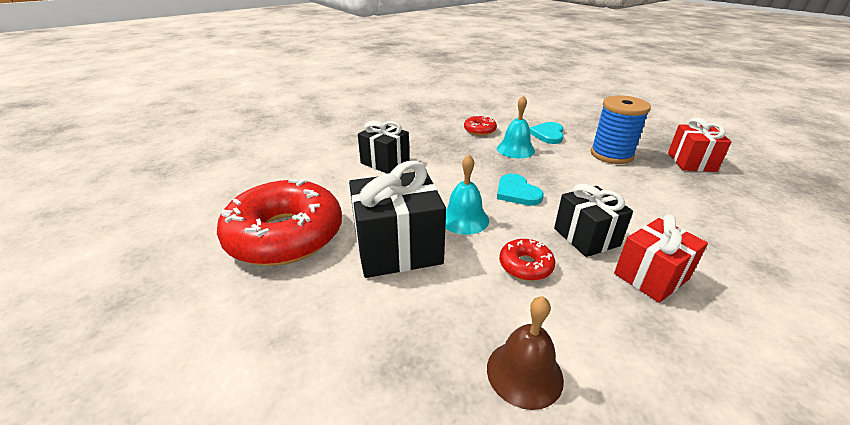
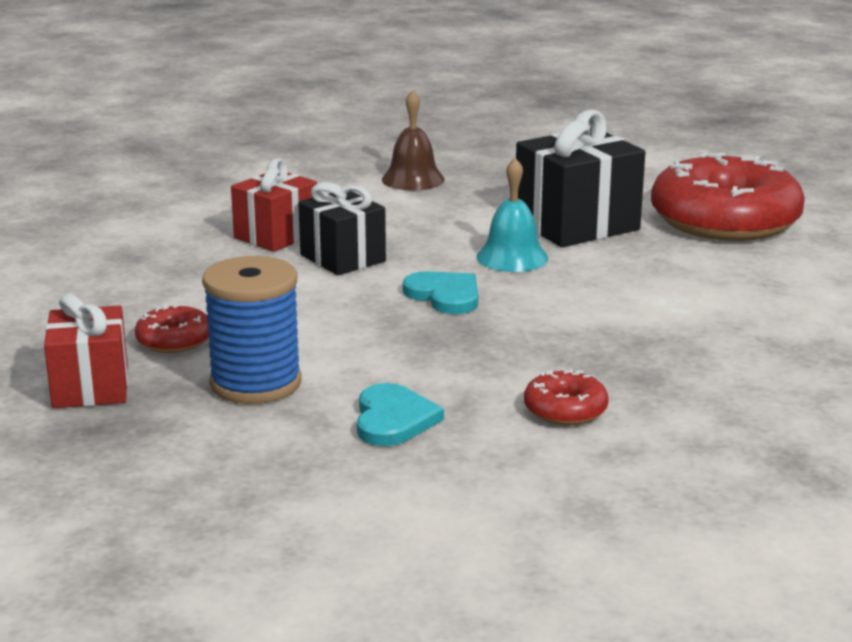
camera: 165 degrees right, 10 degrees down
black gift [358,121,409,174] -> none
turquoise bell [497,95,535,159] -> none
red donut [499,239,555,281] -> red donut moved to [135,304,209,353]

